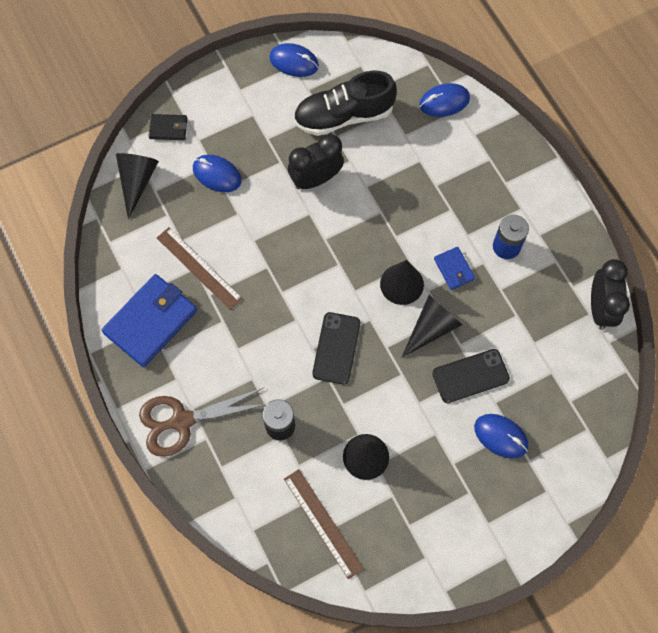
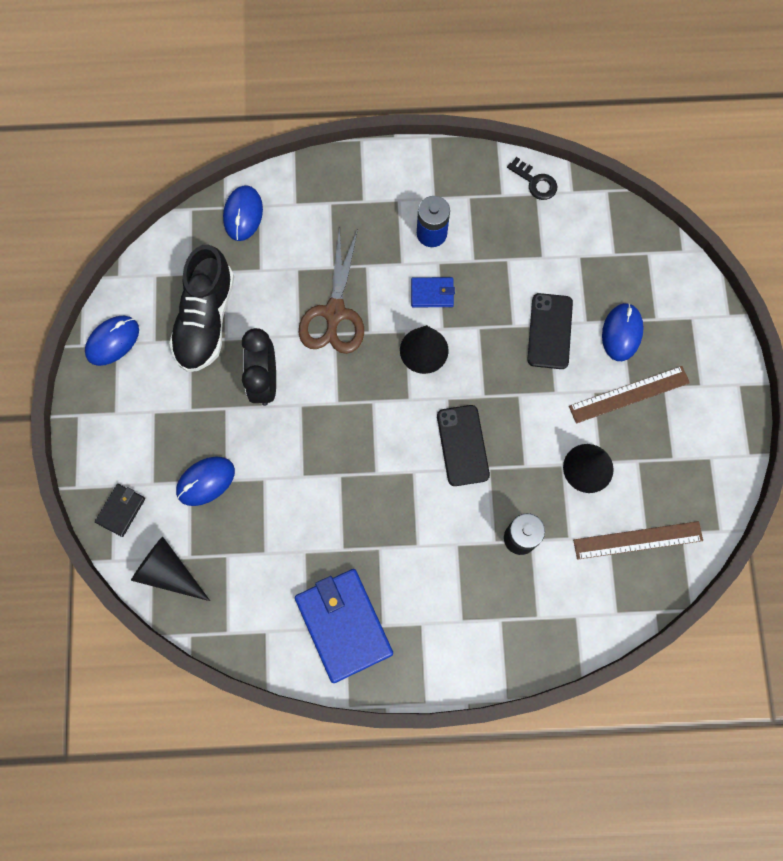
camera: 65 degrees left, 5 degrees up
brown scissors [139,388,267,457] -> brown scissors moved to [299,227,364,354]
brown ruler [157,227,243,310] -> brown ruler moved to [569,366,690,424]
black phone [312,312,360,384] -> black phone turned 45 degrees clockwise [437,405,490,486]
black cone [401,295,462,358] -> none
blue mouse [474,414,528,459] -> blue mouse turned 45 degrees counterclockwise [602,303,644,361]
black clock [591,259,630,330] -> black key [507,157,557,200]

